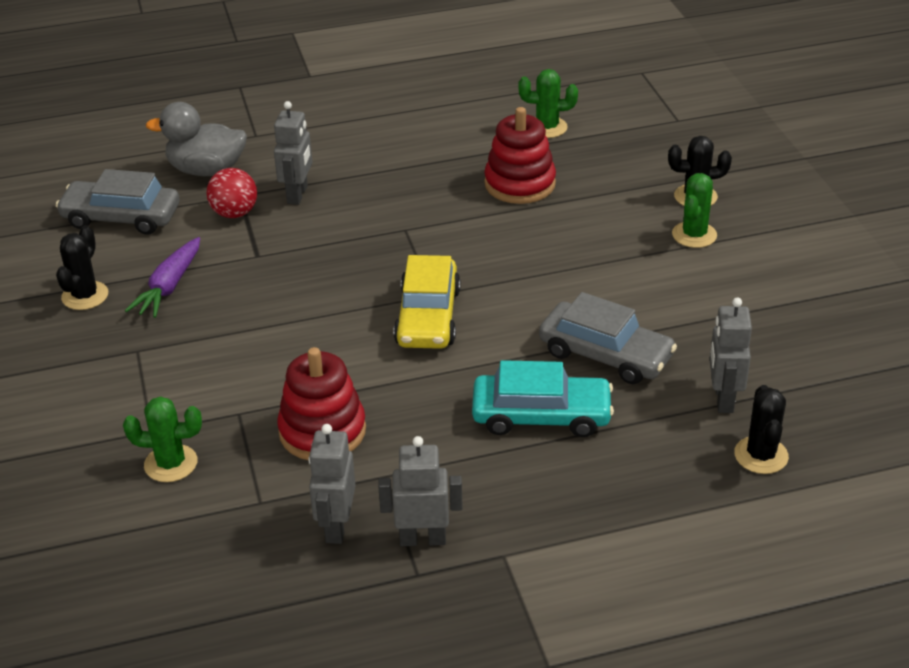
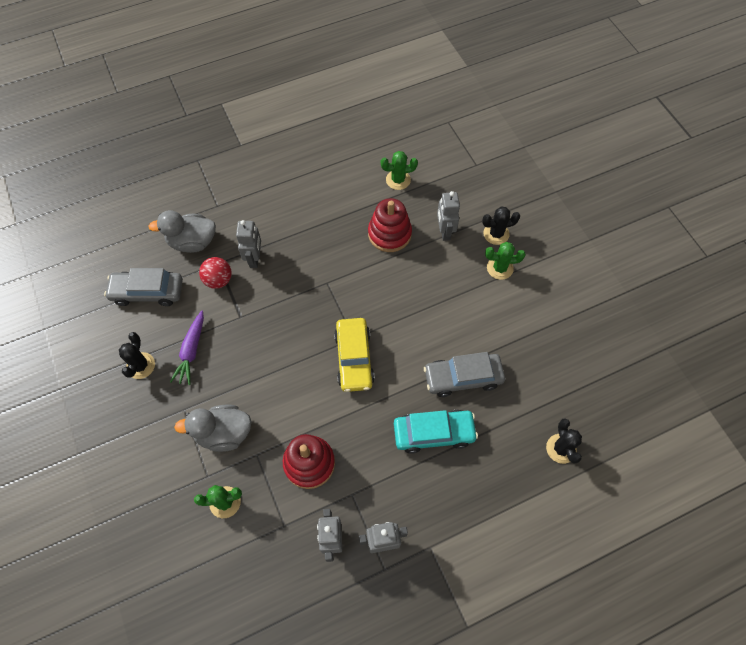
camera: 10 degrees left, 25 degrees up
grey car [539,292,677,384] -> grey car turned 150 degrees clockwise [424,352,505,397]
green cactus [672,173,717,248] -> green cactus turned 75 degrees clockwise [485,242,526,280]
grey robot [709,298,752,413] -> grey robot moved to [437,191,460,241]
none -> grey duck [174,404,252,452]

